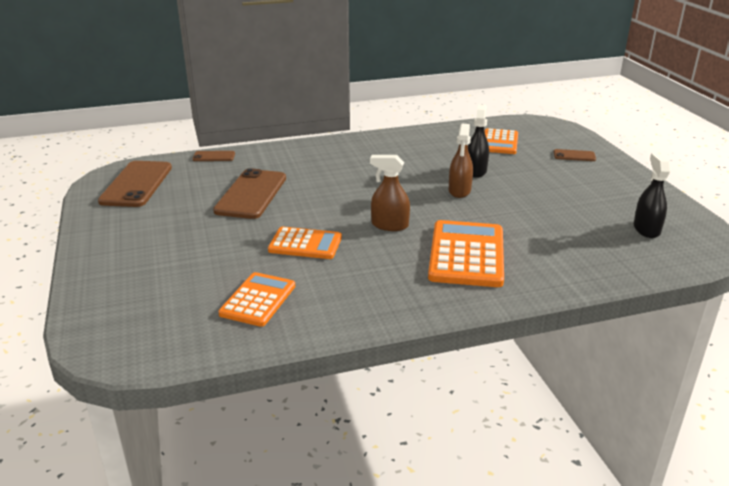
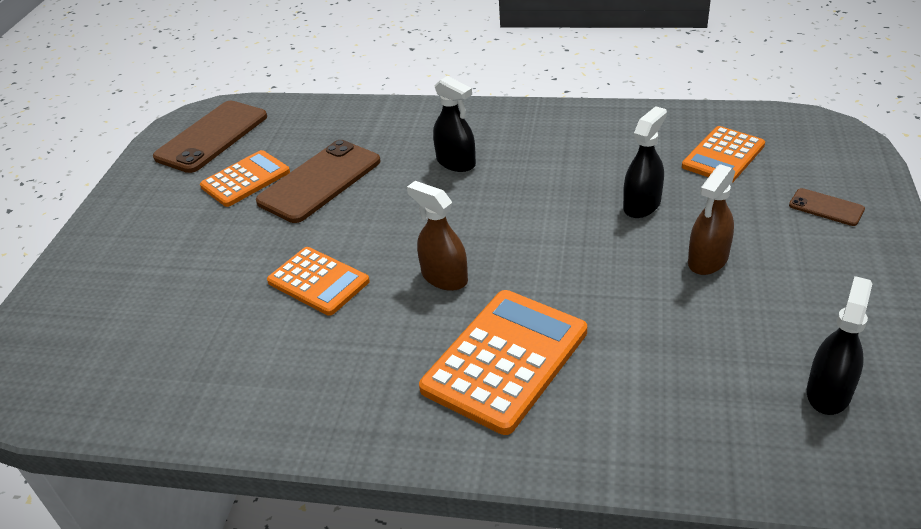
camera: 30 degrees right, 10 degrees up
brown phone [193,151,235,161] -> none
orange calculator [218,272,295,327] -> orange calculator moved to [200,150,290,207]
brown spray bottle [449,124,473,198] -> brown spray bottle moved to [688,164,735,275]
none -> black spray bottle [433,76,476,172]

